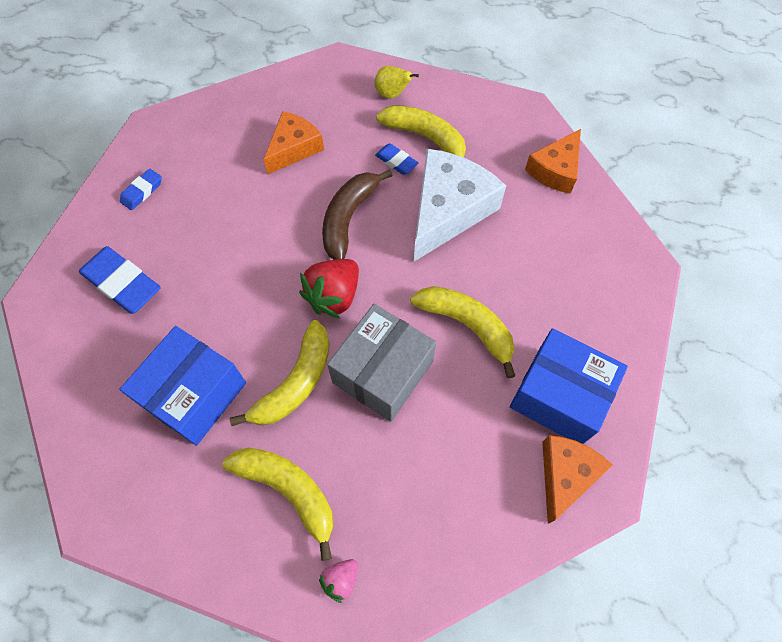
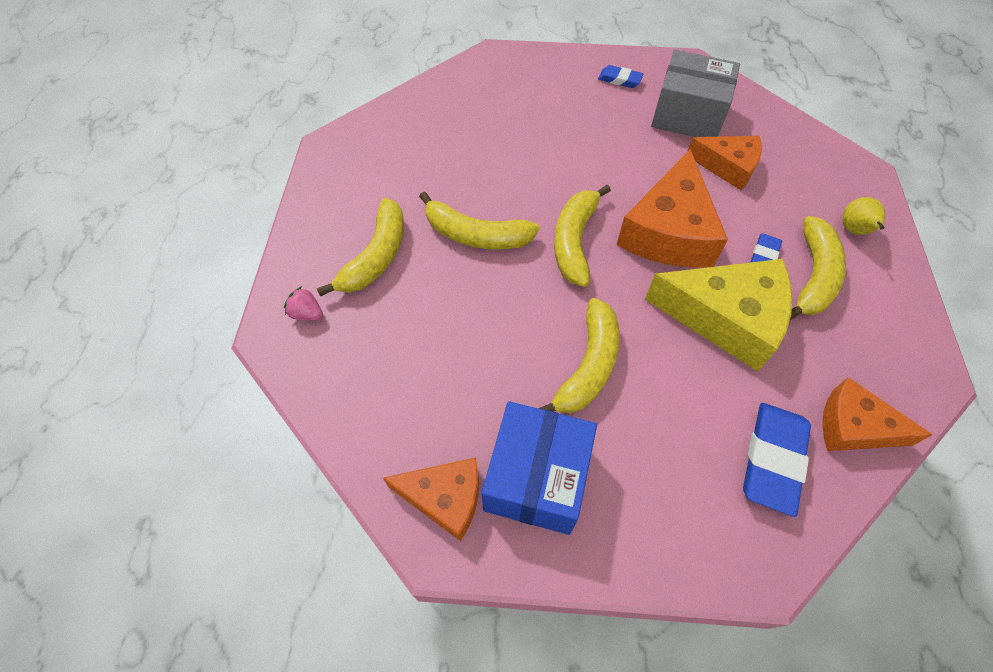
camera: 75 degrees right, 5 degrees down
blue eraser [79,246,160,314] -> blue eraser moved to [743,403,811,517]
blue box [120,326,246,445] -> none
red strawberry [299,259,359,319] -> yellow banana [554,185,611,287]
brown banana [322,170,393,260] -> orange cheese [617,149,728,268]
grey box [327,304,436,422] -> grey box moved to [651,50,740,137]
white cheese [414,149,506,262] -> yellow cheese [645,259,792,371]

